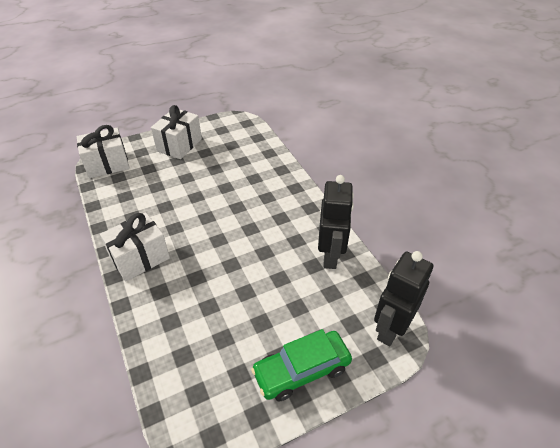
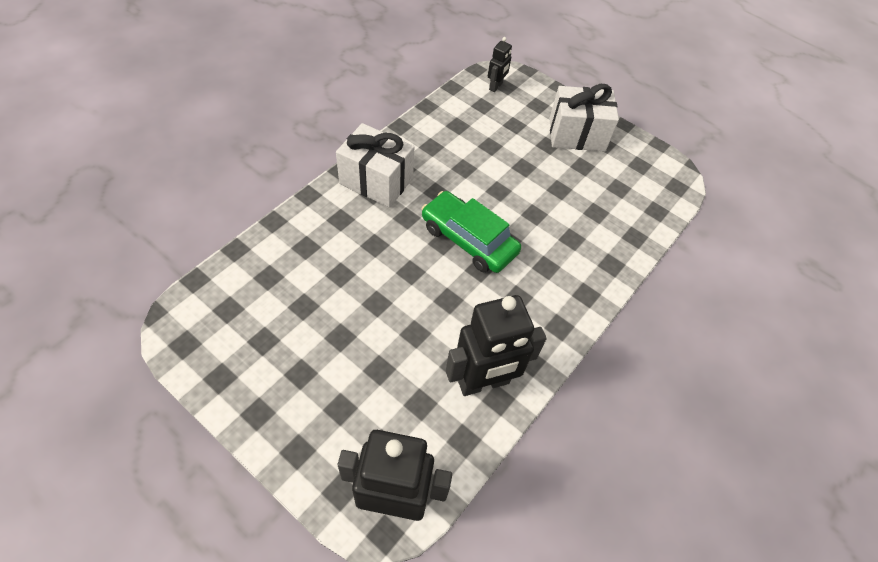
camera: 60 degrees right, 10 degrees up
white gift [77,125,130,178] -> black robot [488,37,512,92]
green car [251,329,352,401] -> green car moved to [421,191,521,273]

